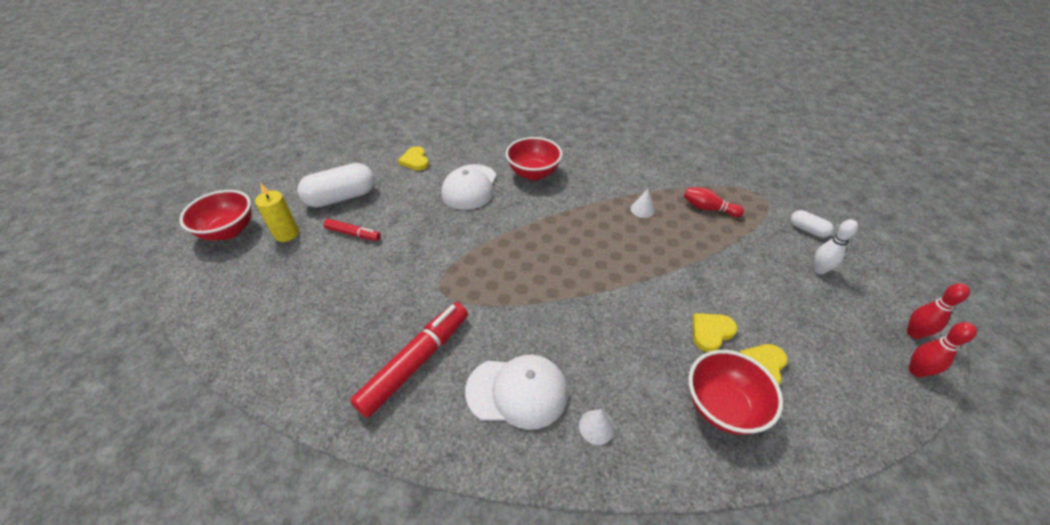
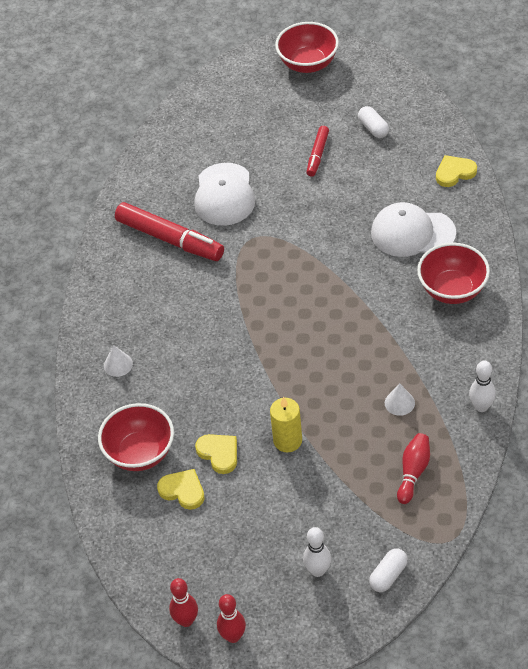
camera: 90 degrees right, 5 degrees up
yellow candle [255,184,299,242] -> yellow candle moved to [270,397,302,452]
white capsule [297,163,375,207] -> white capsule [358,106,389,138], size x0.51
white cap [465,354,568,430] -> white cap moved to [194,163,255,226]
none -> white bowling pin [469,360,496,412]

